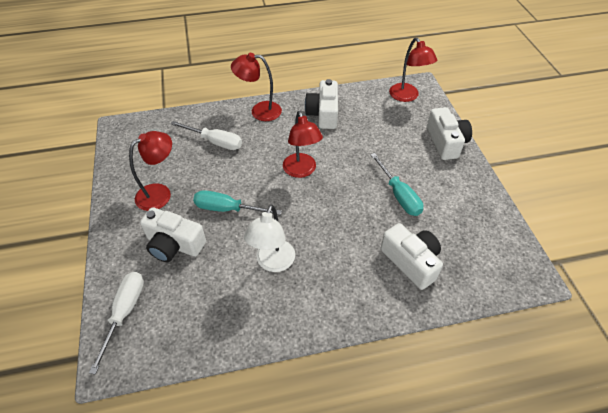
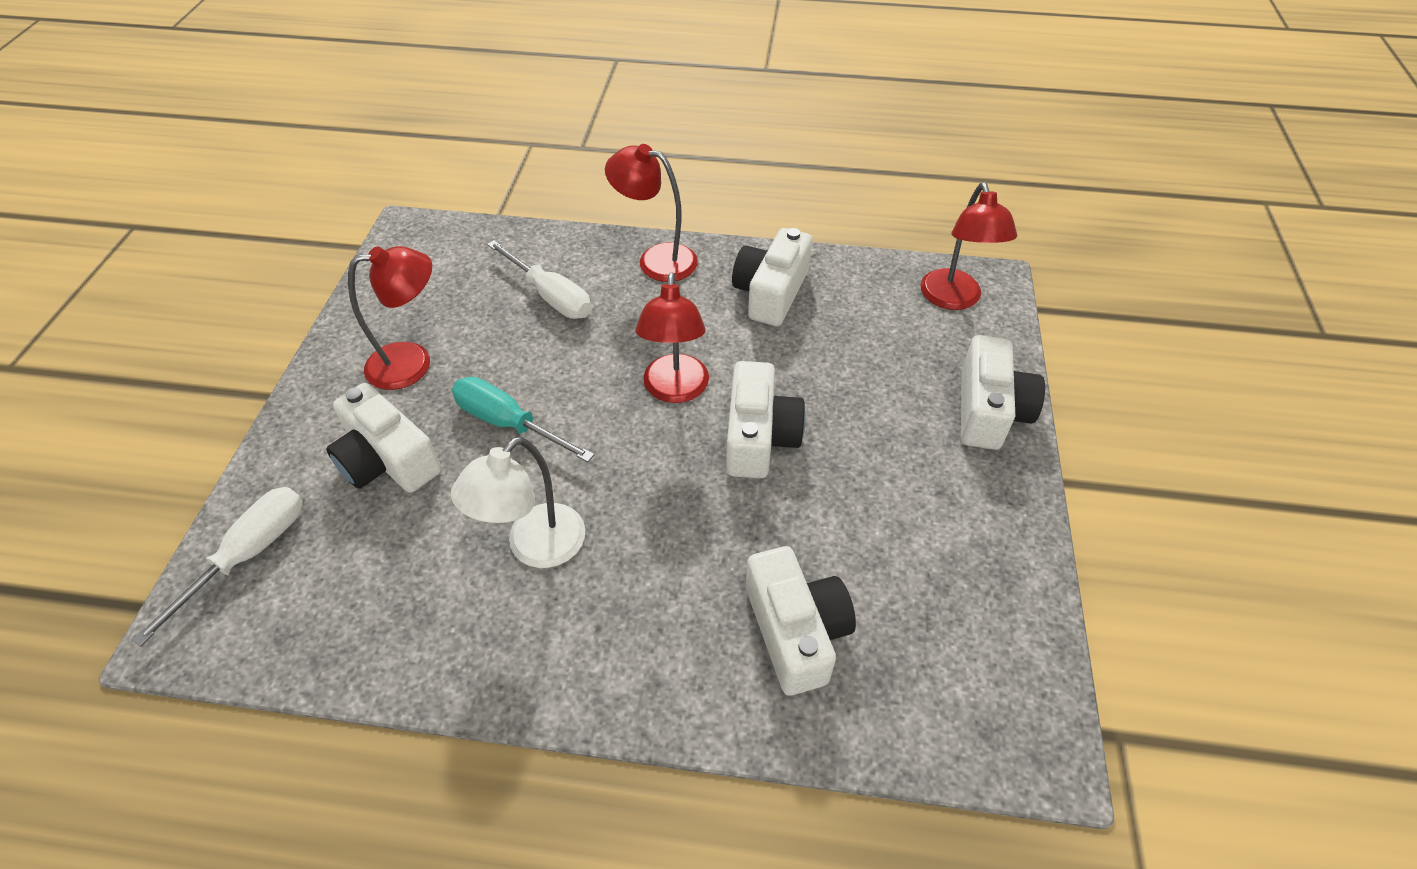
camera: 20 degrees right, 0 degrees up
turquoise screwdriver [370,153,423,216] -> none
none -> white camera [726,361,806,479]

